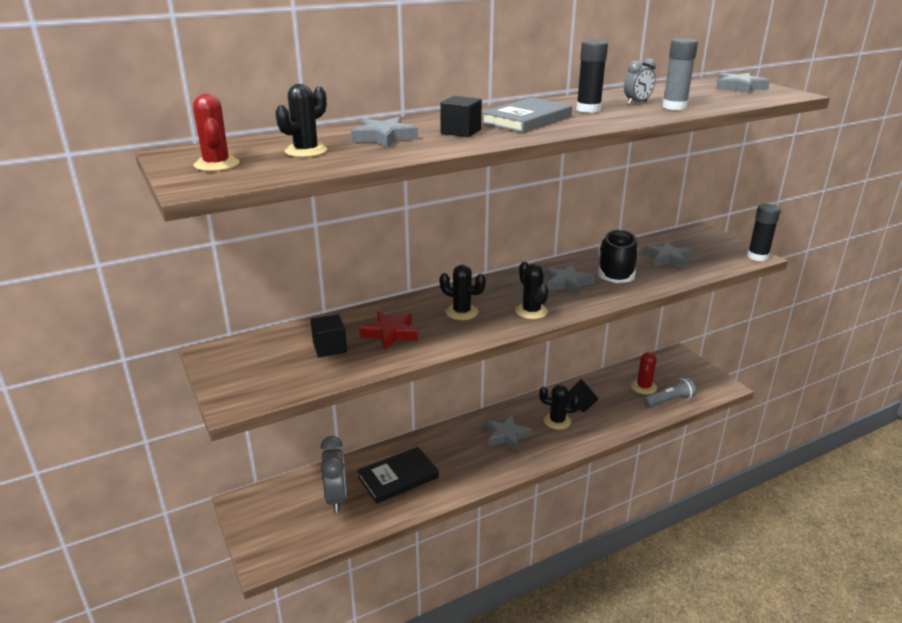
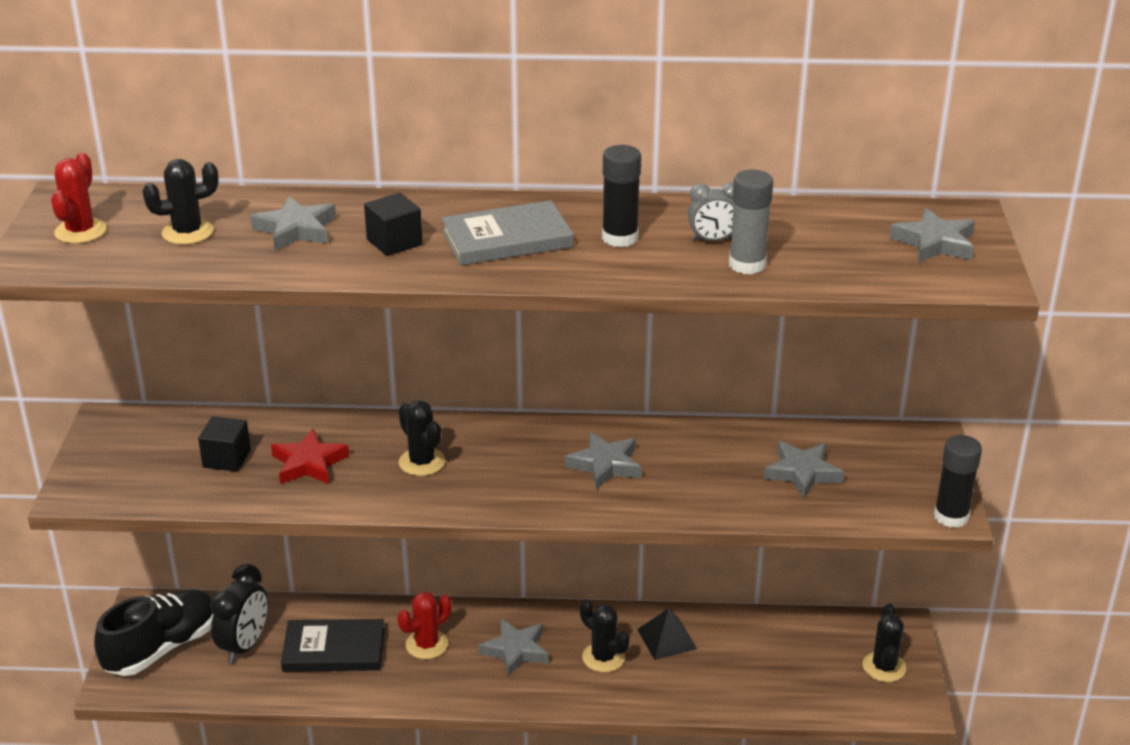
camera: 30 degrees right, 5 degrees up
grey clock [321,436,347,513] -> black clock [210,564,268,663]
black cactus [515,261,548,319] -> black cactus moved to [863,603,906,682]
black shoe [598,229,638,283] -> black shoe moved to [94,589,214,676]
red cactus [631,352,657,395] -> red cactus moved to [398,592,451,659]
grey flashlight [644,378,696,408] -> none

